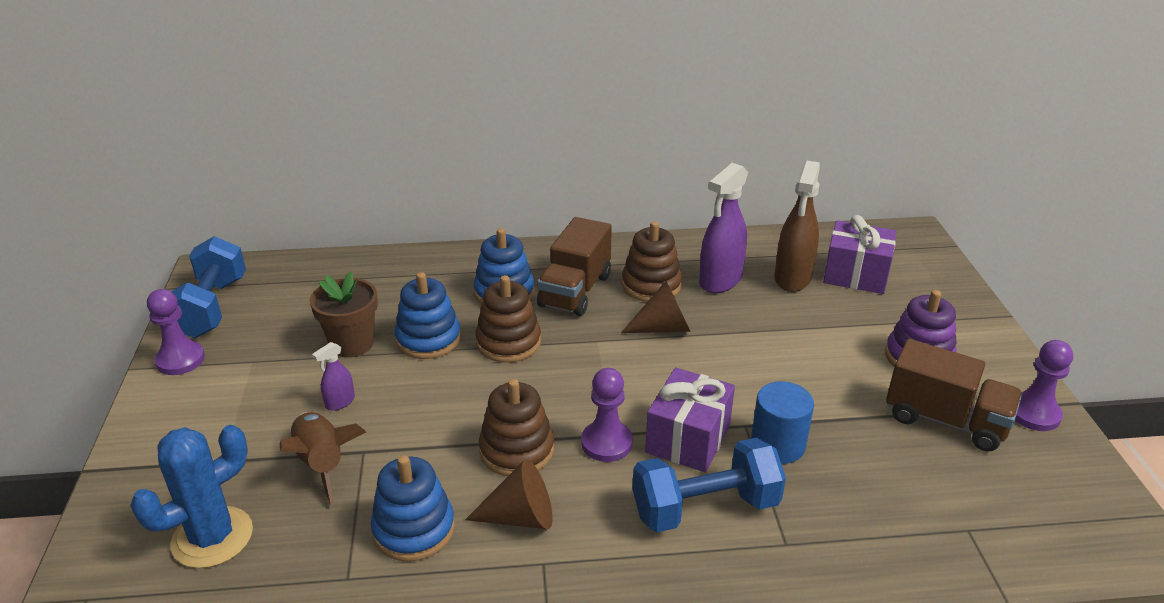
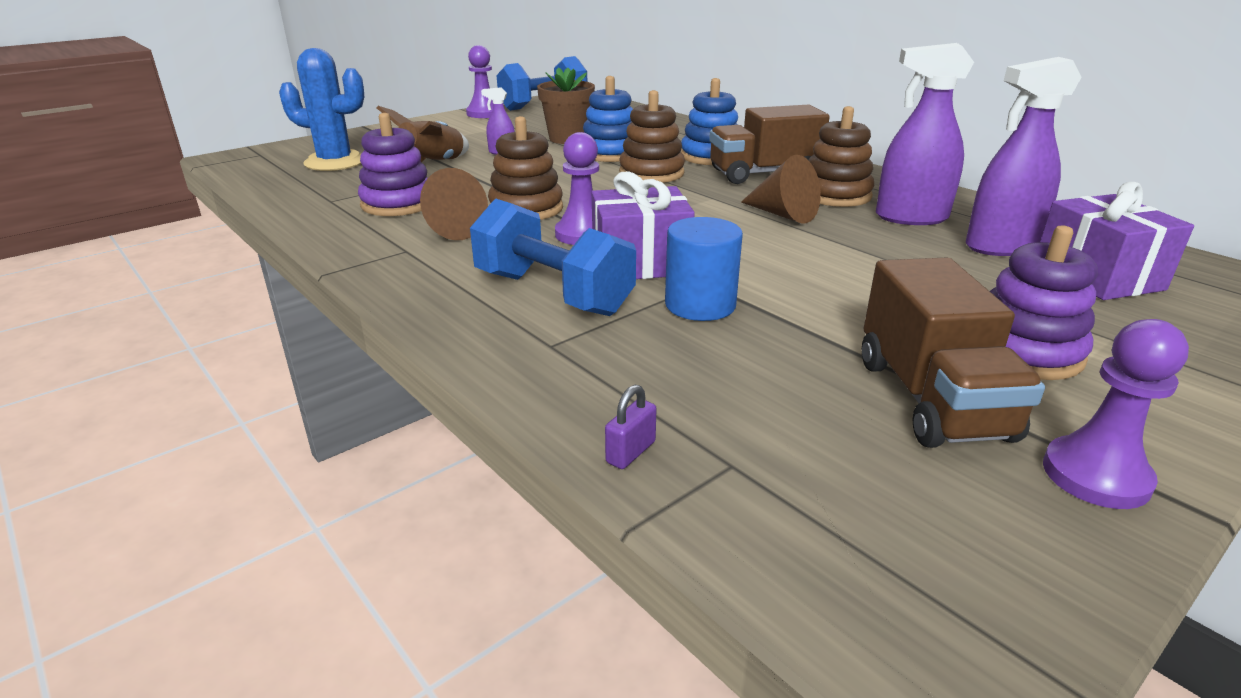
camera: 55 degrees right, 5 degrees down
blue stacking toy [371,455,455,562] -> purple stacking toy [358,113,428,216]
brown spray bottle [775,161,820,292] -> purple spray bottle [965,57,1082,256]
none -> purple padlock [605,385,657,469]

